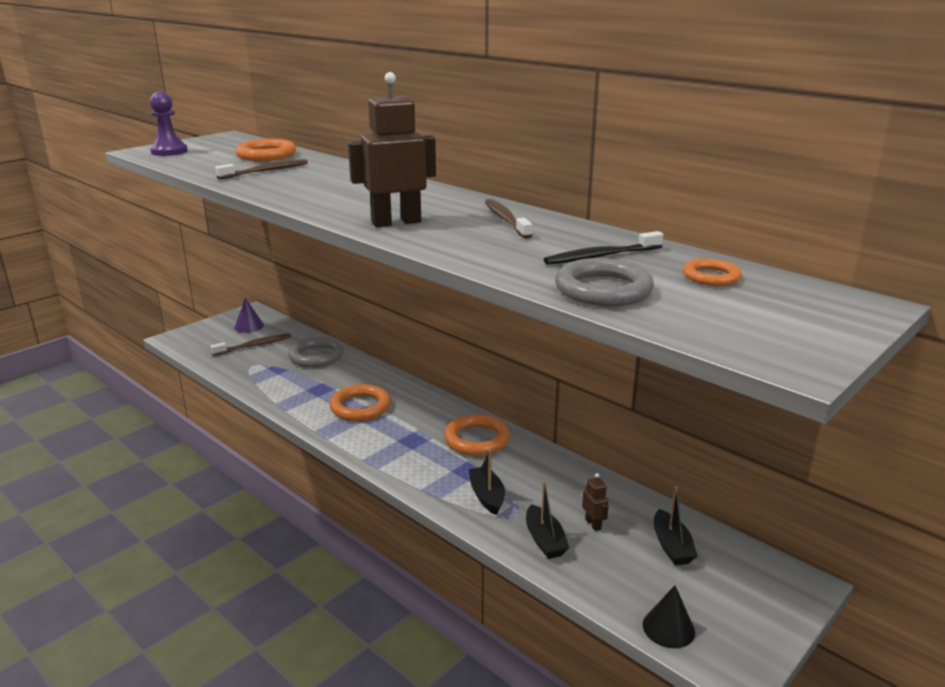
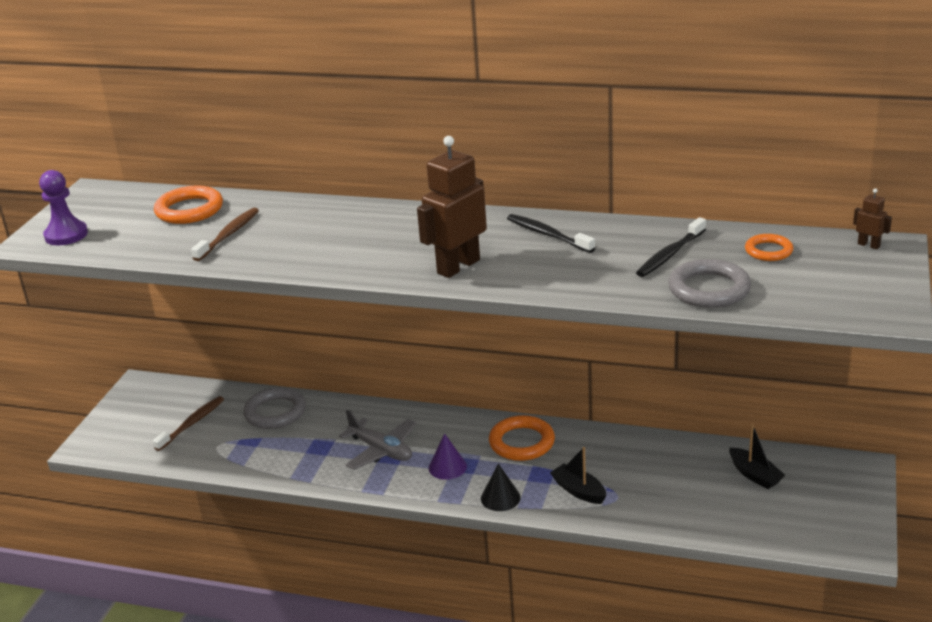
camera: 25 degrees left, 5 degrees up
purple cone [235,298,264,333] -> purple cone moved to [428,433,467,480]
orange ring [330,384,391,421] -> grey plane [339,410,416,470]
brown toothbrush [485,199,532,239] -> black toothbrush [507,214,595,253]
black boat [526,481,569,559] -> none
brown robot [582,473,608,531] -> brown robot moved to [853,188,892,250]
black cone [643,585,695,648] -> black cone moved to [481,463,521,511]

